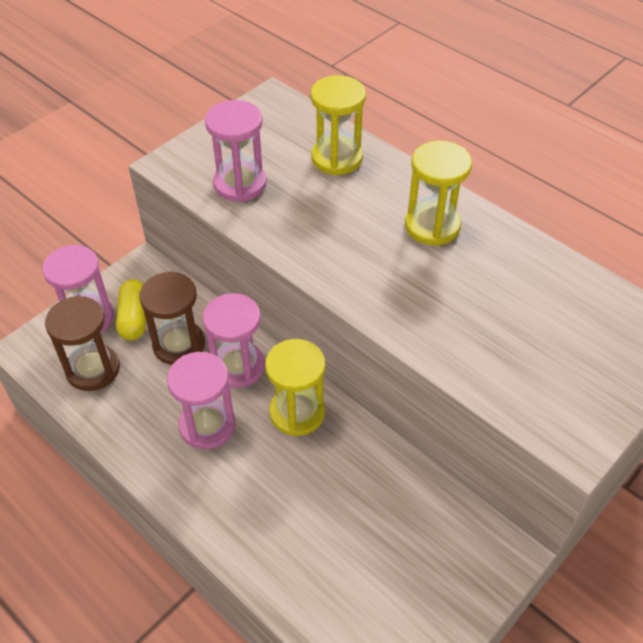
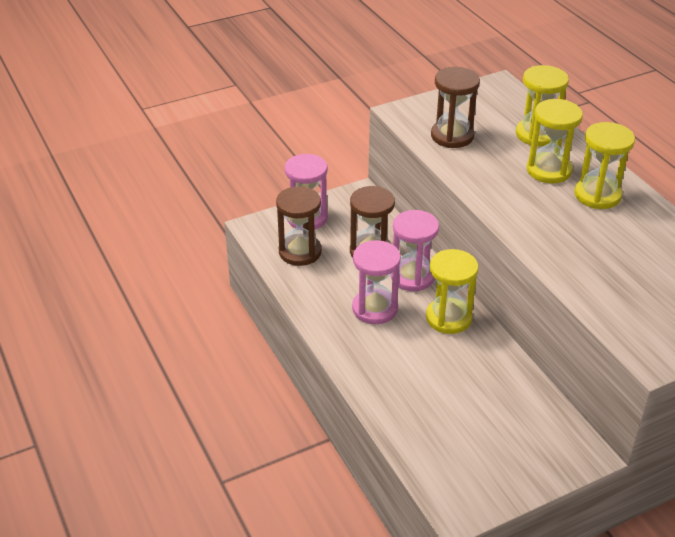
camera: 20 degrees right, 10 degrees down
yellow capsule [116,279,146,340] -> none
pink hourglass [205,100,267,202] -> brown hourglass [431,67,480,148]
none -> yellow hourglass [527,99,583,183]

